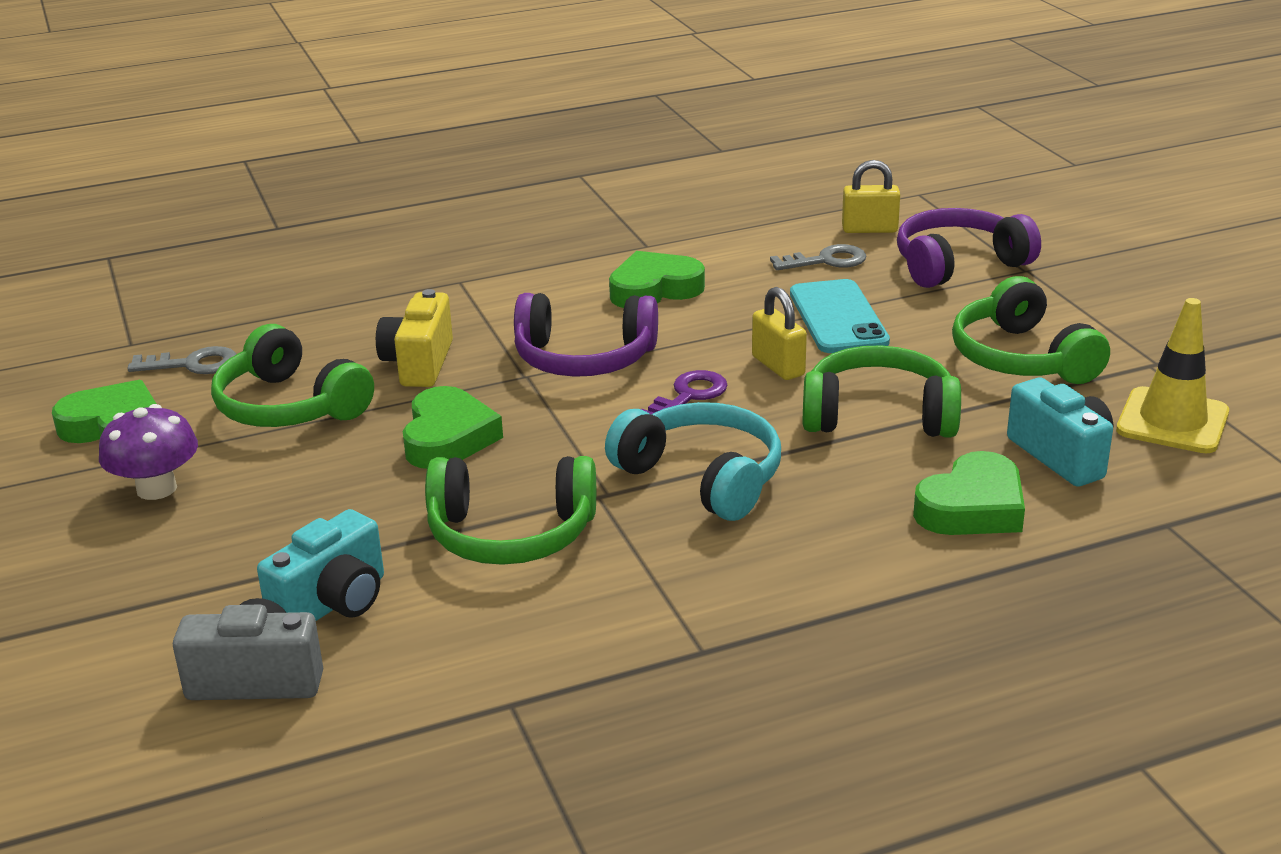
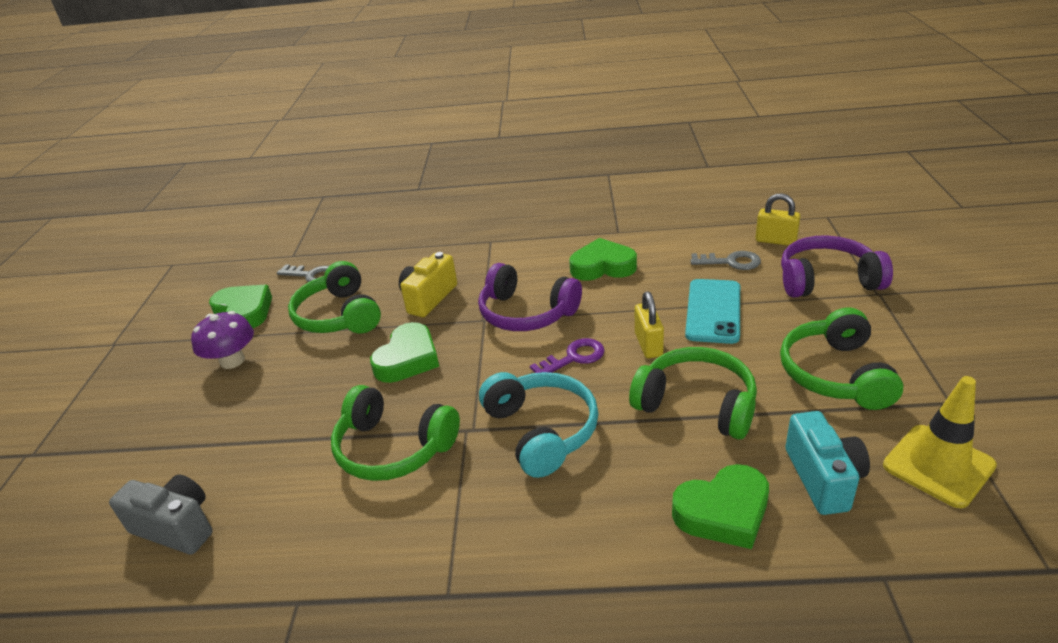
camera: 25 degrees right, 5 degrees up
turquoise camera [257,509,384,621] -> none

